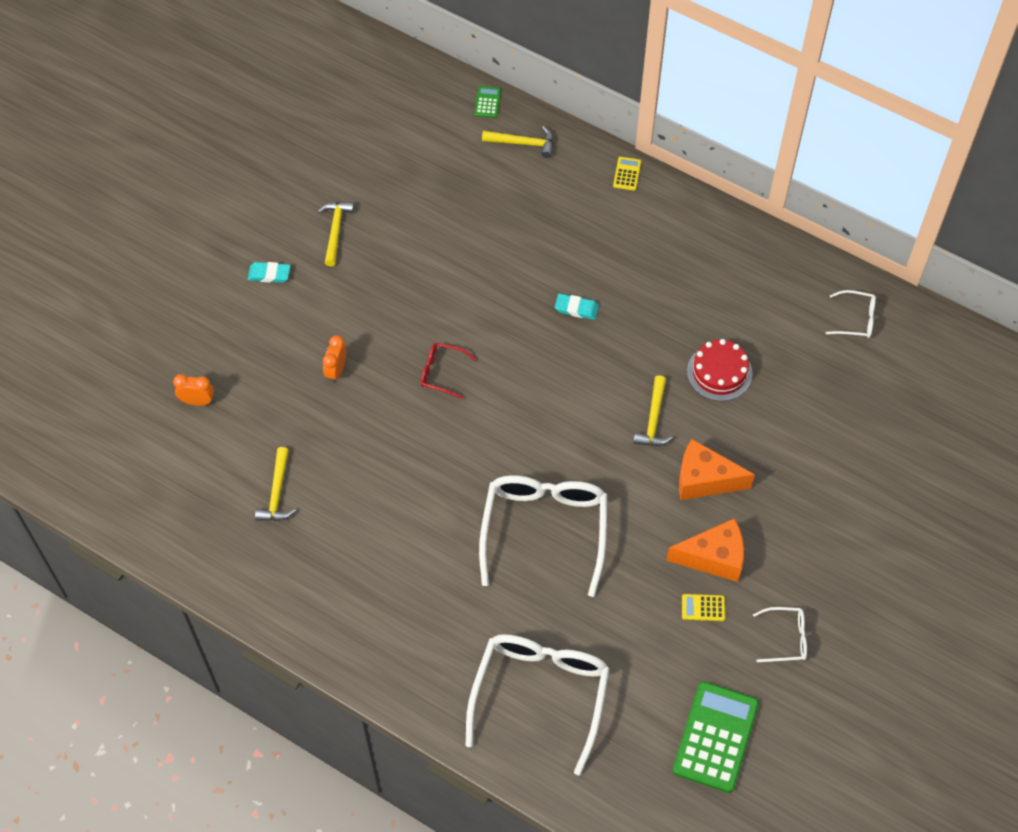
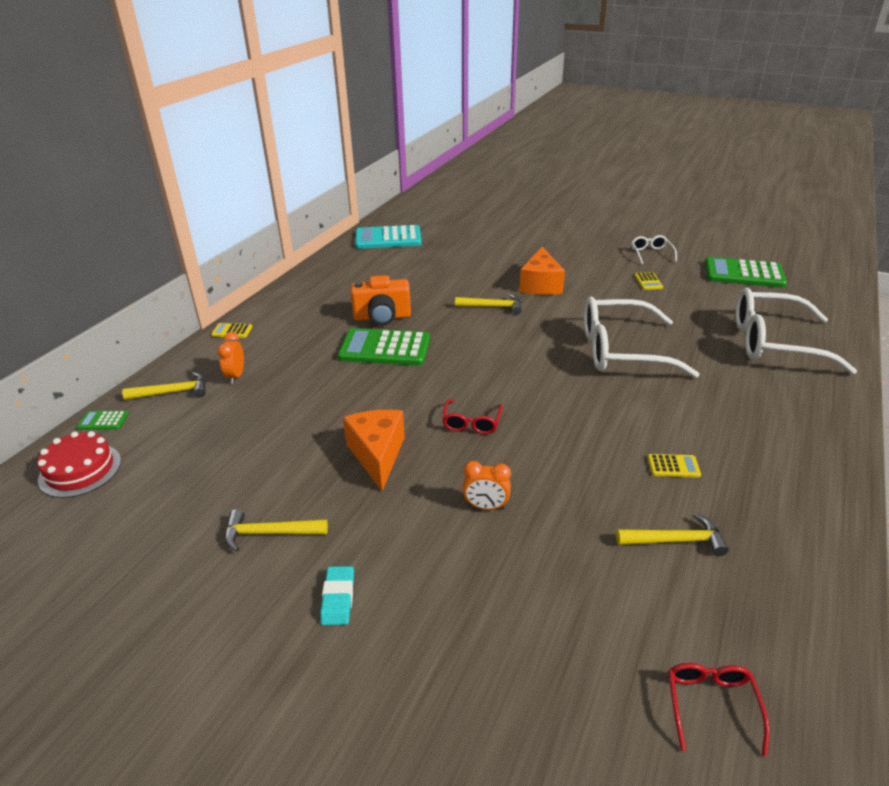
camera: 95 degrees left, 25 degrees down
orange clock [173,374,214,406] -> orange clock moved to [218,332,244,384]
yellow hammer [482,126,553,158] -> yellow hammer turned 75 degrees clockwise [122,372,206,400]
turquoise eraser [555,294,599,320] -> green calculator [338,328,430,366]
orange cheese [666,518,744,582] -> orange cheese moved to [343,410,405,491]
red cake [687,339,753,401] -> red cake moved to [37,431,121,498]
white glasses [825,290,876,338] -> turquoise calculator [355,225,422,249]
none -> orange camera [351,275,411,325]
none -> yellow calculator [647,454,701,477]
none -> red glasses [668,663,770,756]

